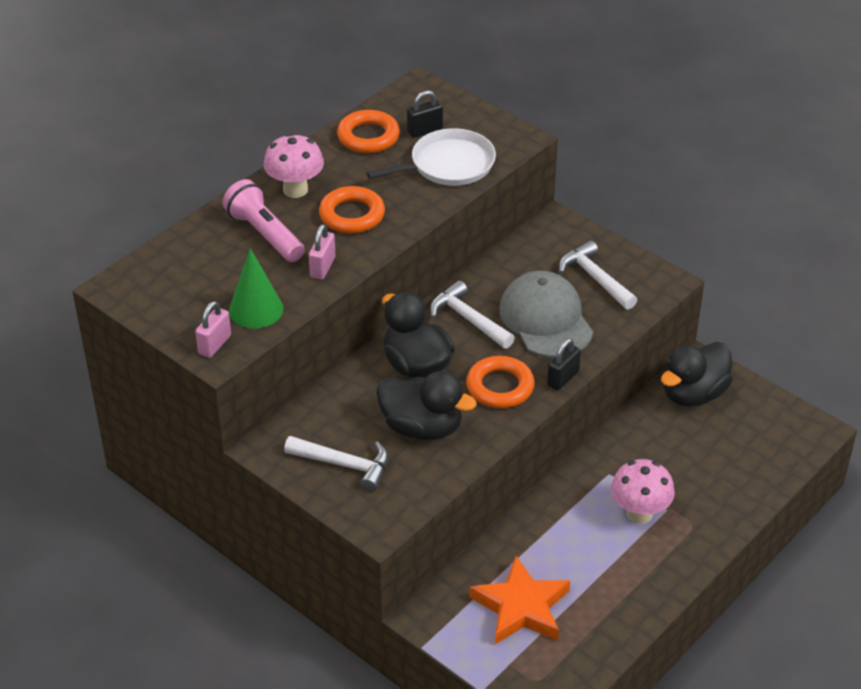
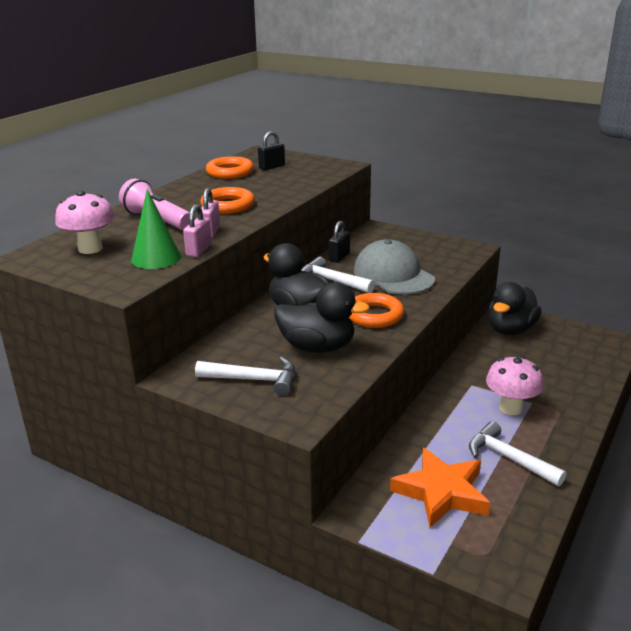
camera: 10 degrees left, 15 degrees down
pink padlock [195,301,231,358] -> pink padlock moved to [183,205,212,257]
pink mushroom [264,133,324,198] -> pink mushroom moved to [55,191,115,254]
white pan [367,128,496,186] -> none
black padlock [547,338,581,391] -> black padlock moved to [329,221,350,263]
white hammer [559,241,637,310] -> white hammer moved to [469,421,567,487]

